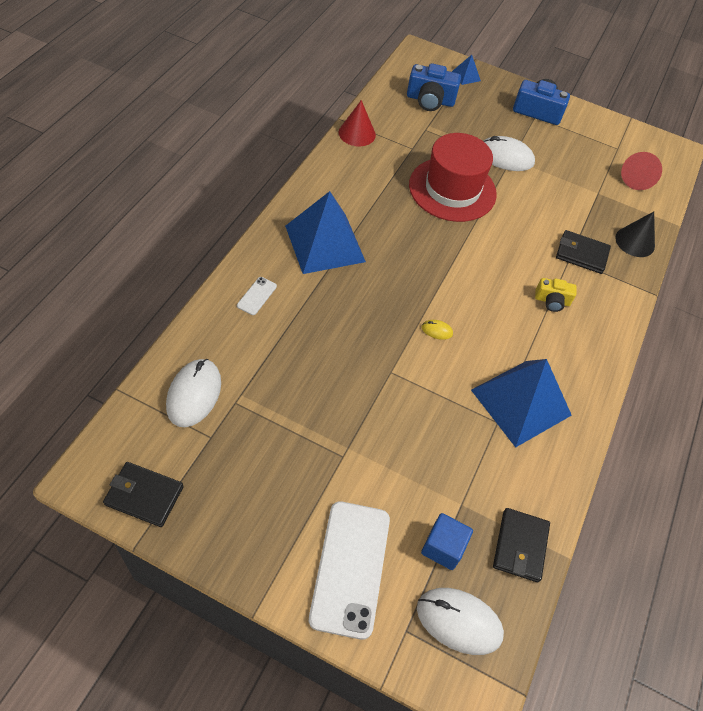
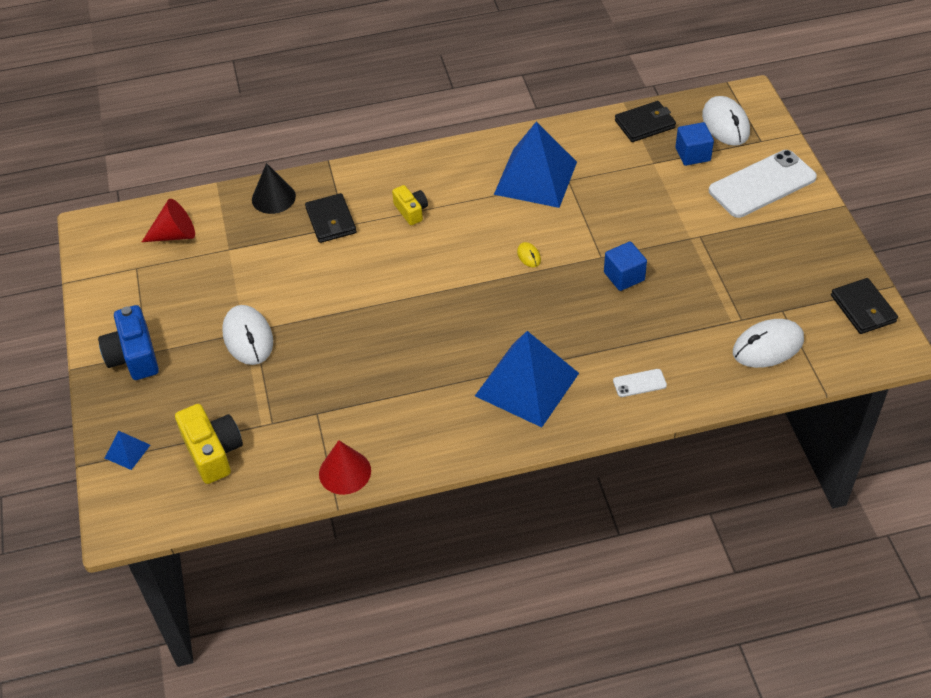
camera: 120 degrees left, 5 degrees down
blue camera [407,63,461,111] -> yellow camera [175,404,243,484]
red hat [409,133,497,222] -> none
none -> blue cube [604,241,647,291]

